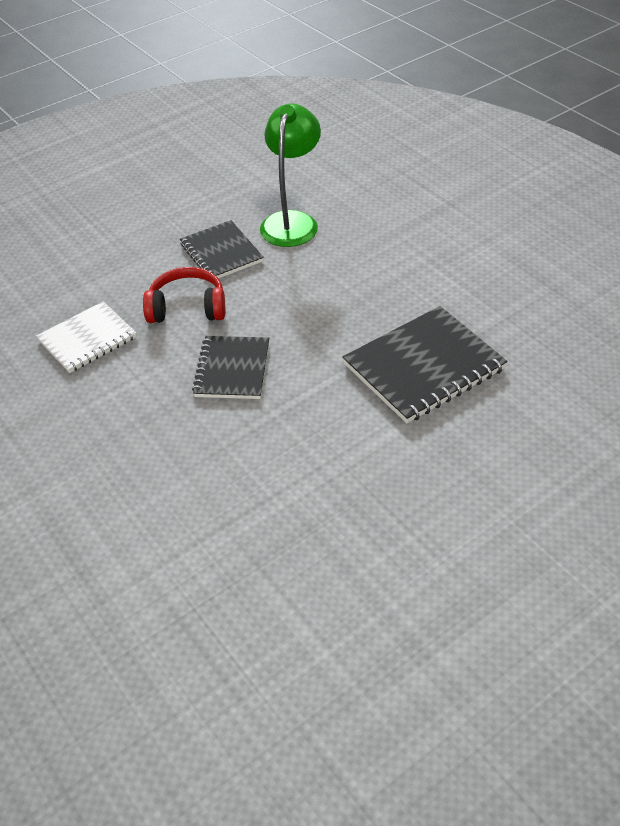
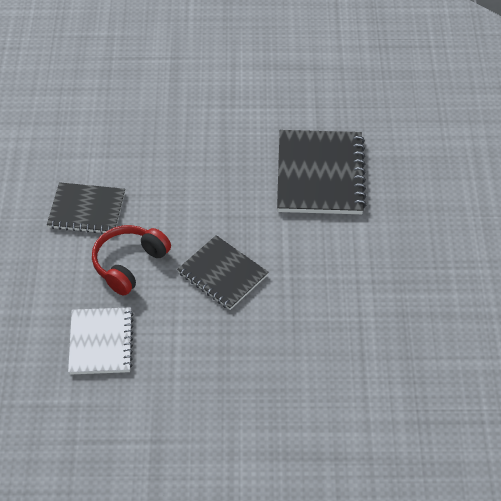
camera: 55 degrees left, 5 degrees up
green lamp [260,104,321,247] -> none

